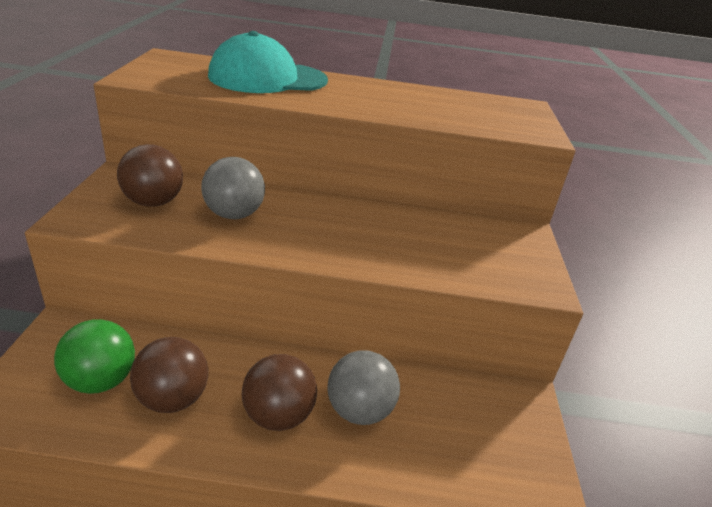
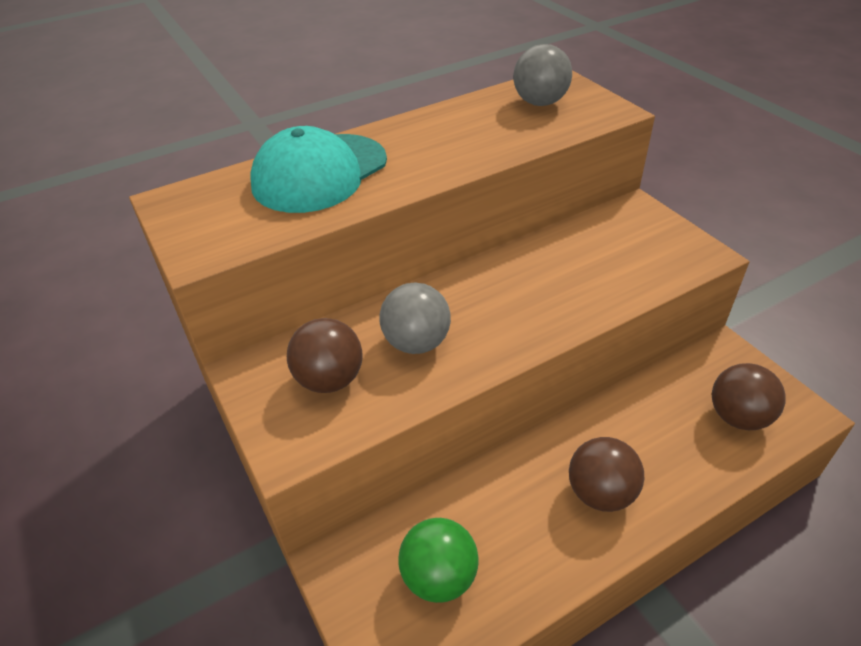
camera: 30 degrees left, 10 degrees up
brown ball [130,337,208,413] -> brown ball moved to [712,363,786,430]
grey ball [328,350,400,425] -> grey ball moved to [513,44,572,106]

